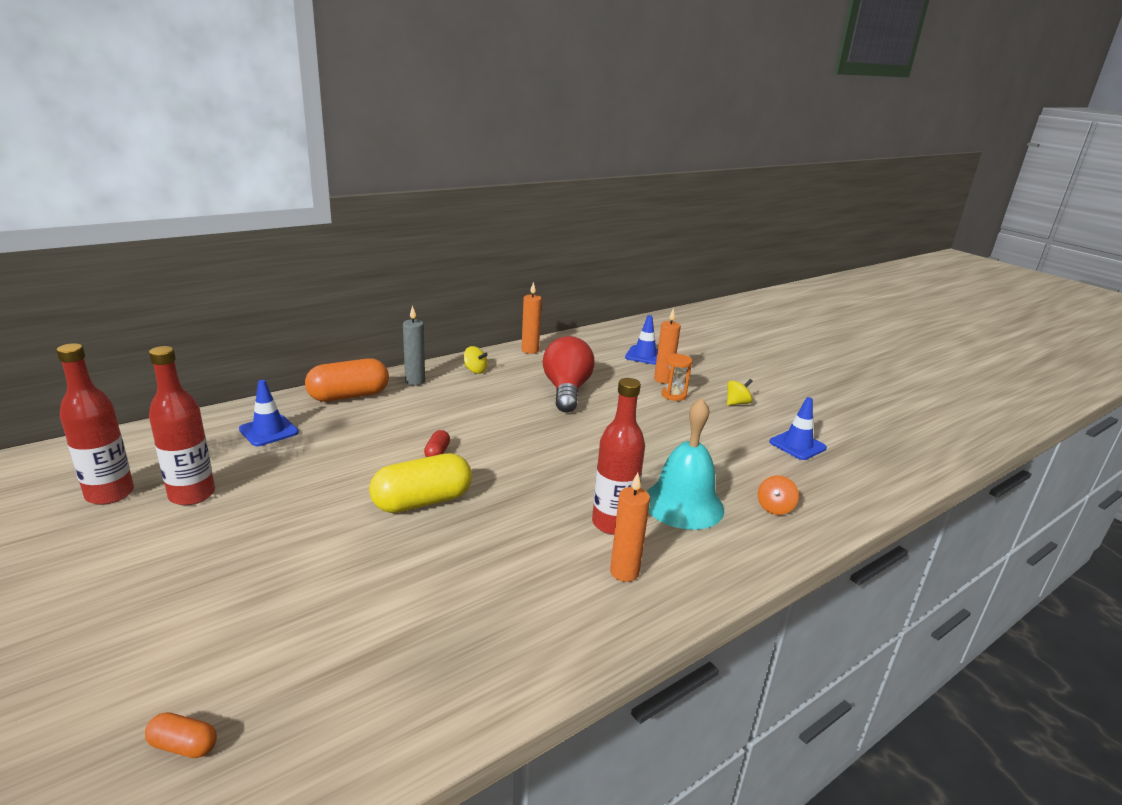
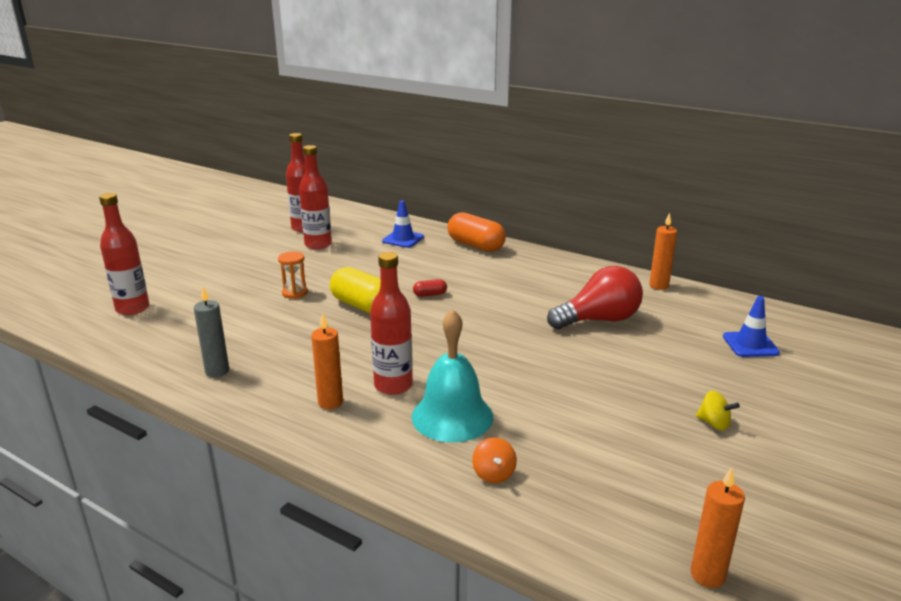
camera: 70 degrees right, 0 degrees up
orange capsule [145,712,217,758] -> red bottle [99,193,149,315]
grey candle [403,305,425,385] -> grey candle moved to [194,287,229,377]
yellow spinning top [463,346,488,374] -> none
orange candle [654,308,681,384] -> orange candle moved to [691,467,745,588]
orange hourglass [661,354,692,401] -> orange hourglass moved to [278,251,308,299]
orange spinning top [758,476,799,515] -> orange spinning top turned 105 degrees counterclockwise [472,438,517,483]
blue traffic cone [769,397,827,460] -> none

